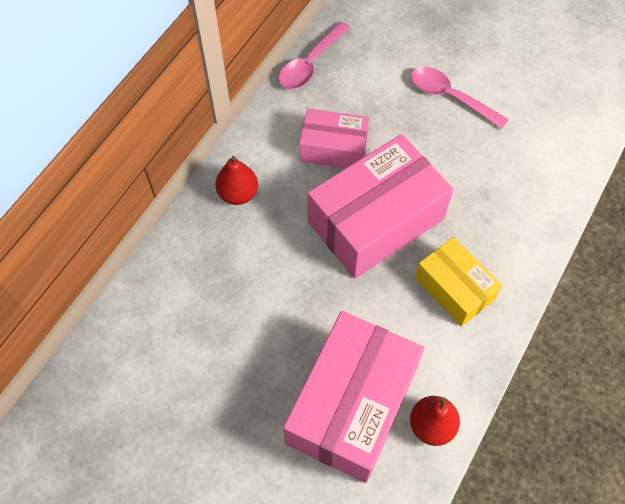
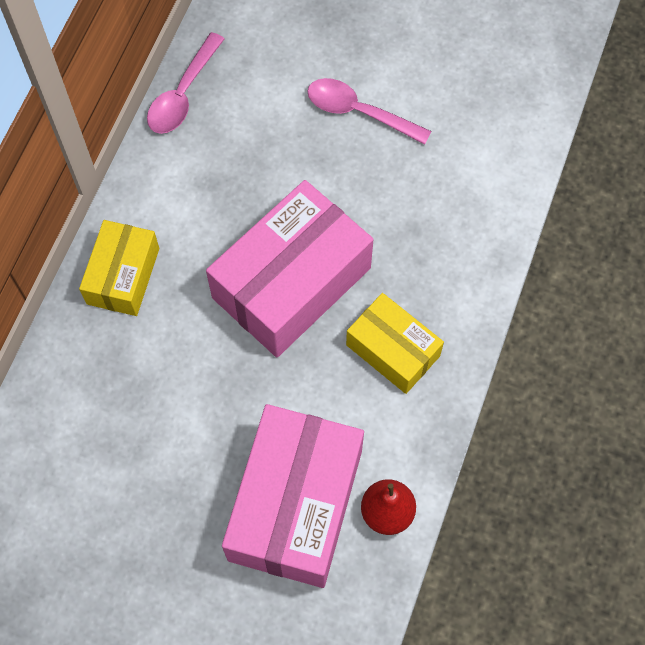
camera: 10 degrees left, 5 degrees up
red pear [215,156,258,205] -> yellow box [79,220,159,316]
pink box [299,108,369,168] -> none

